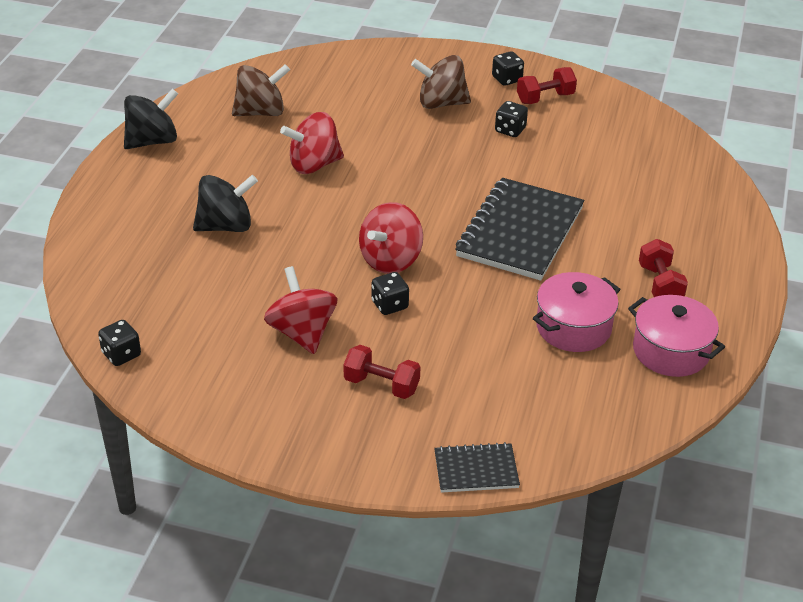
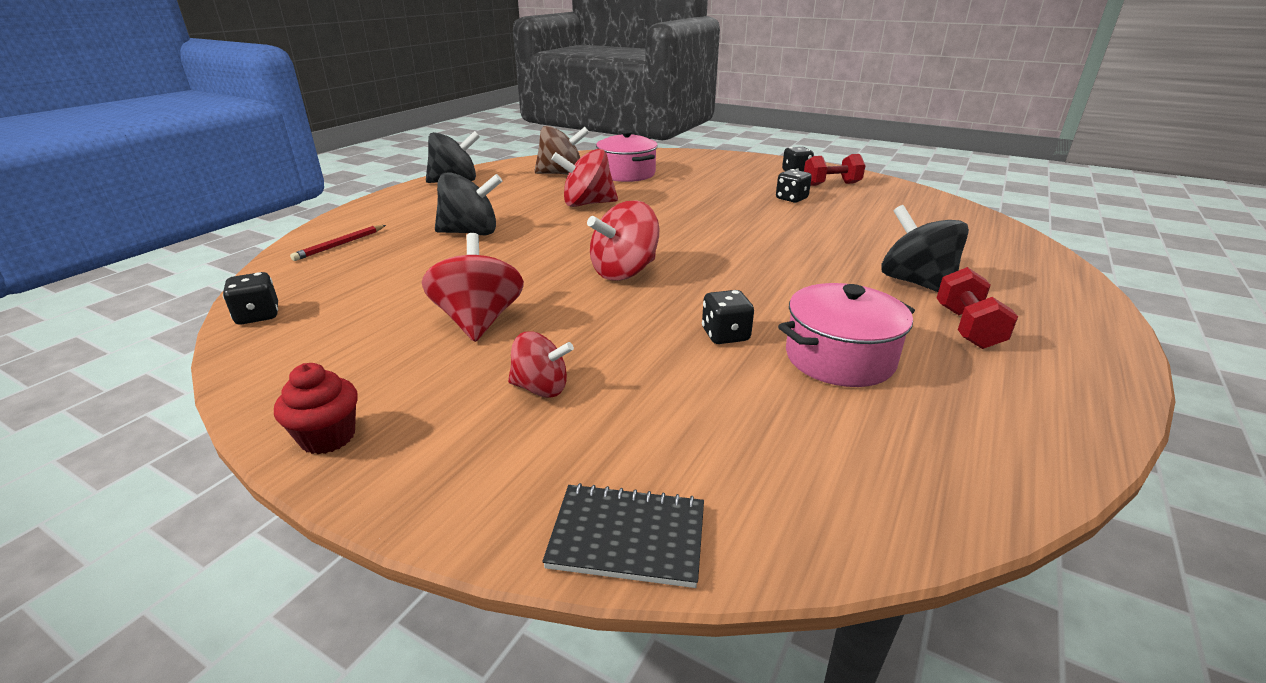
camera: 15 degrees right, 10 degrees down
red dumbbell [344,345,421,399] -> red spinning top [508,332,574,398]
black dice [372,272,409,315] -> black dice moved to [702,290,754,344]
brown spinning top [411,55,471,109] -> none
black notebook [455,178,584,281] -> none
pink pot [628,295,725,377] -> pink pot moved to [596,130,658,182]
none -> red cupcake [274,363,358,454]
none -> red pencil [290,225,386,261]
none -> black spinning top [881,205,969,292]

